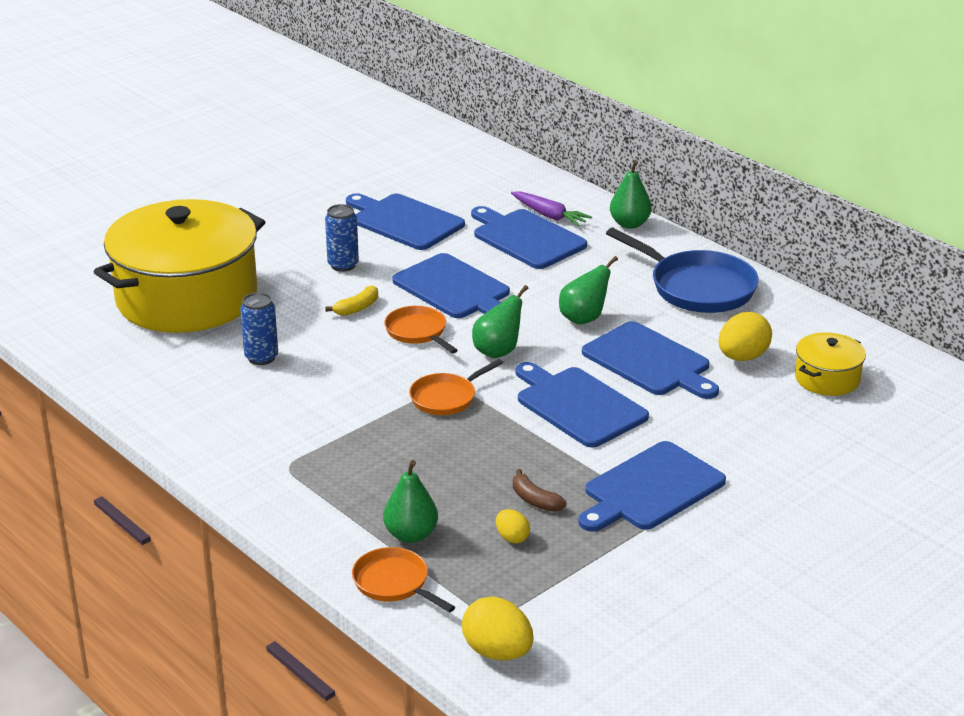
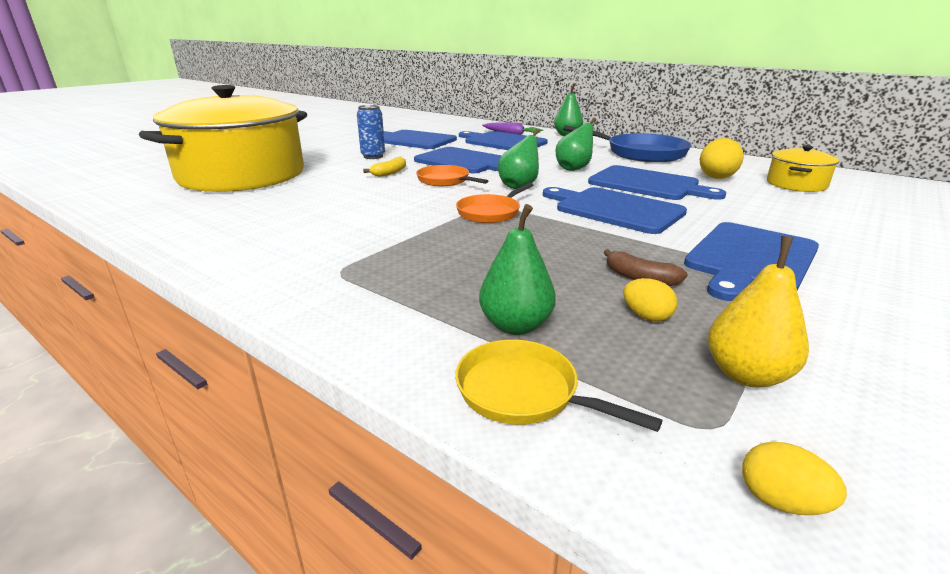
camera: 10 degrees left, 5 degrees down
blue can [240,292,278,365] -> none
orange pan [352,547,455,612] -> yellow pan [455,340,663,432]
yellow egg [462,596,534,661] -> yellow egg [742,442,847,515], size x0.55
none -> yellow pear [708,236,809,388]

